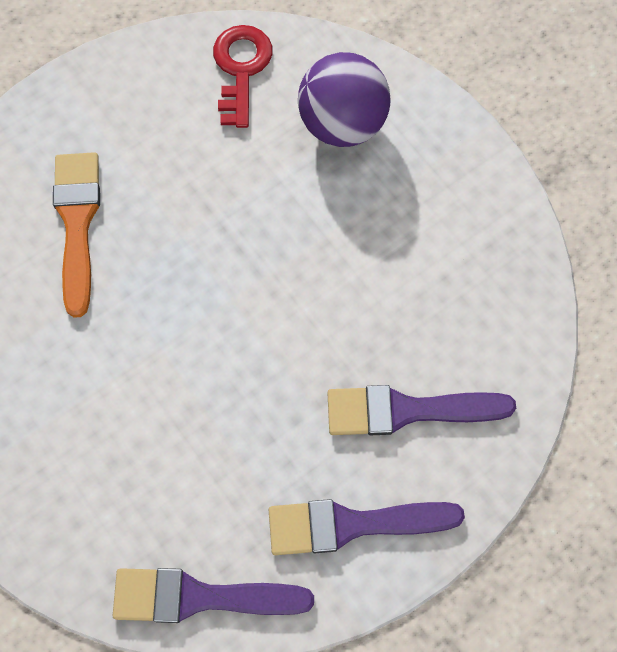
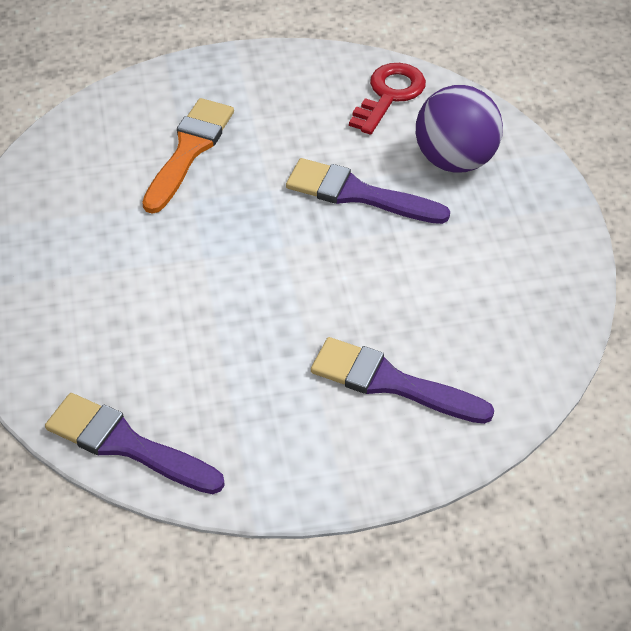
camera: 25 degrees right, 20 degrees down
purple brush [269,499,465,555] -> purple brush moved to [286,158,450,224]

